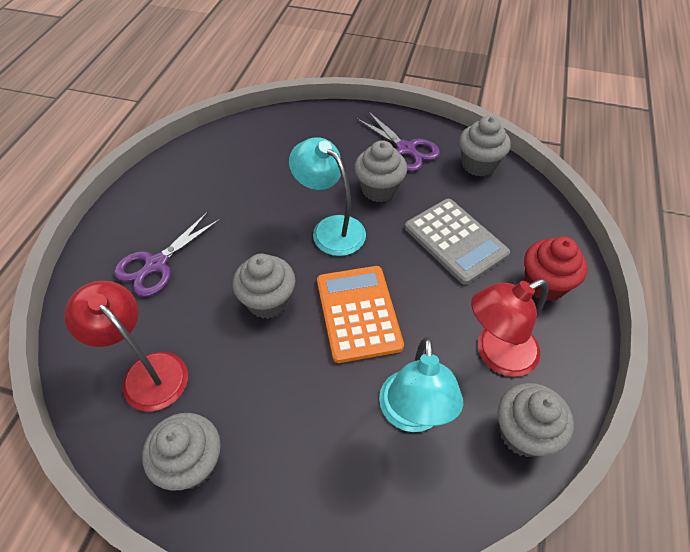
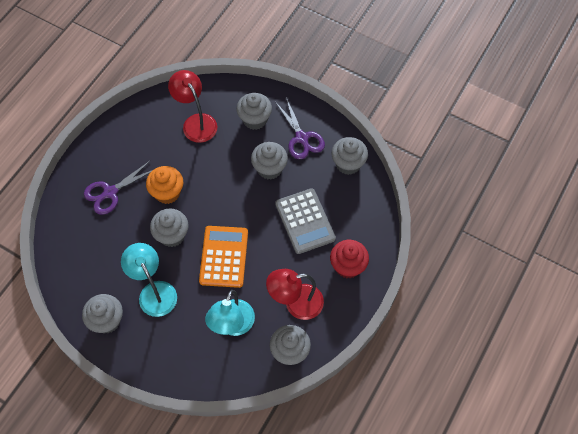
camera: 15 degrees right, 10 degrees up
red lamp [64,281,188,412] -> red lamp moved to [168,70,217,143]
turquoise lamp [289,138,366,256] -> turquoise lamp moved to [121,243,177,317]
none -> orange cupcake [146,166,183,204]
none -> grey cupcake [236,93,272,130]

